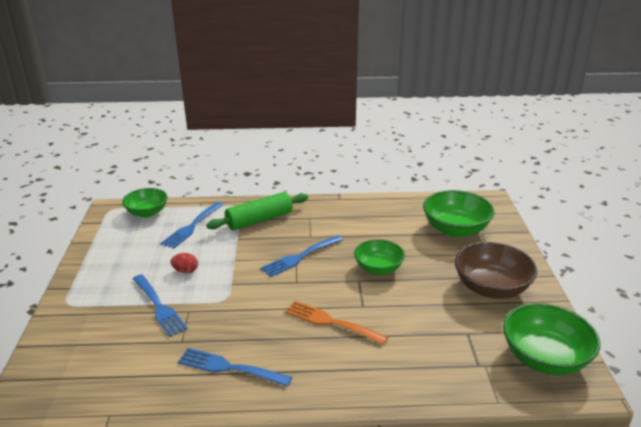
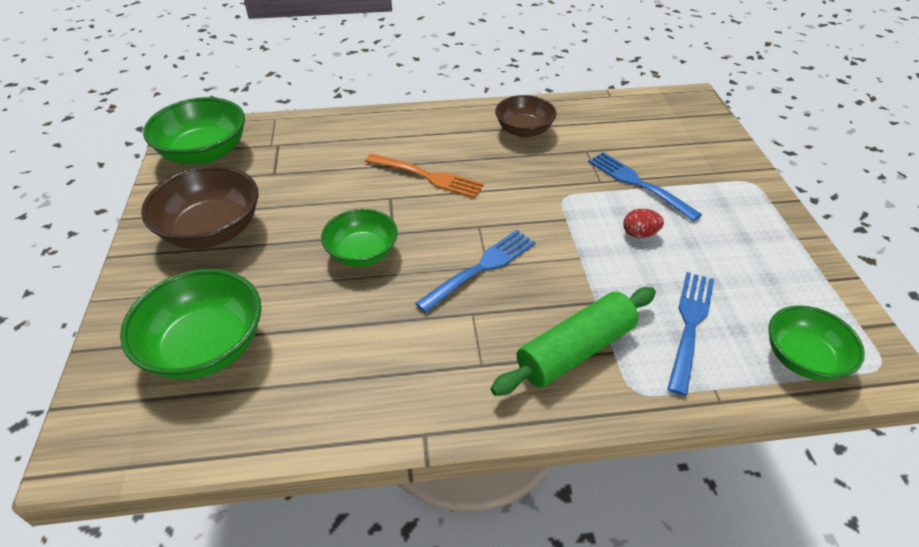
camera: 175 degrees right, 15 degrees up
blue fork [178,348,292,387] -> brown bowl [495,95,557,138]

